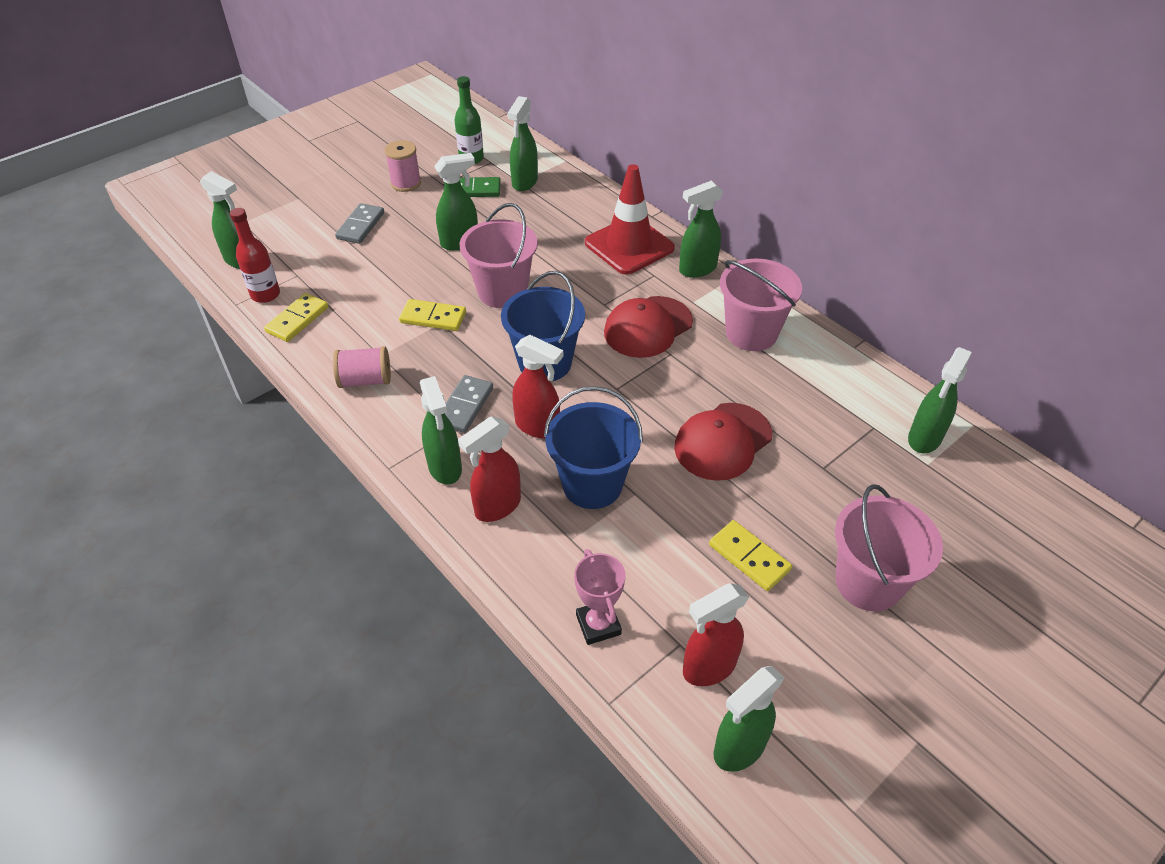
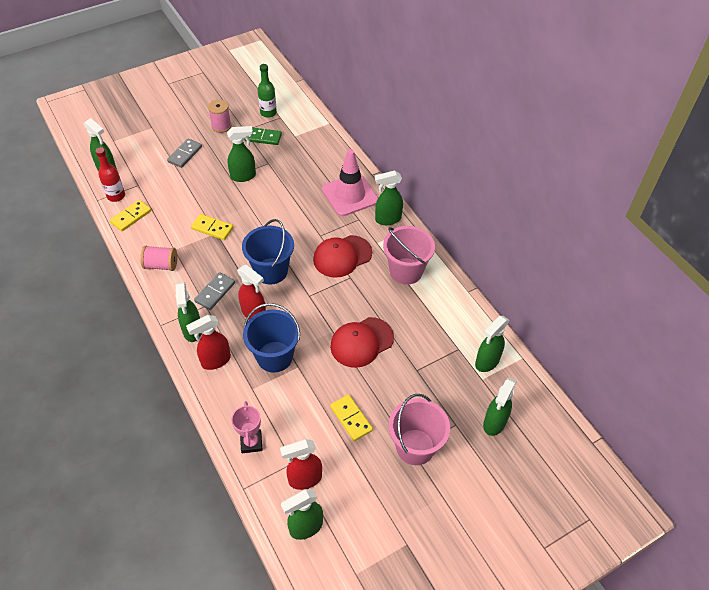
camera: 10 degrees right, 5 degrees up
pink bucket [460,203,538,308] -> none
green spray bottle [507,96,538,191] -> green spray bottle moved to [483,378,517,436]
red traffic cone [585,164,675,275] -> pink traffic cone [322,149,378,216]

